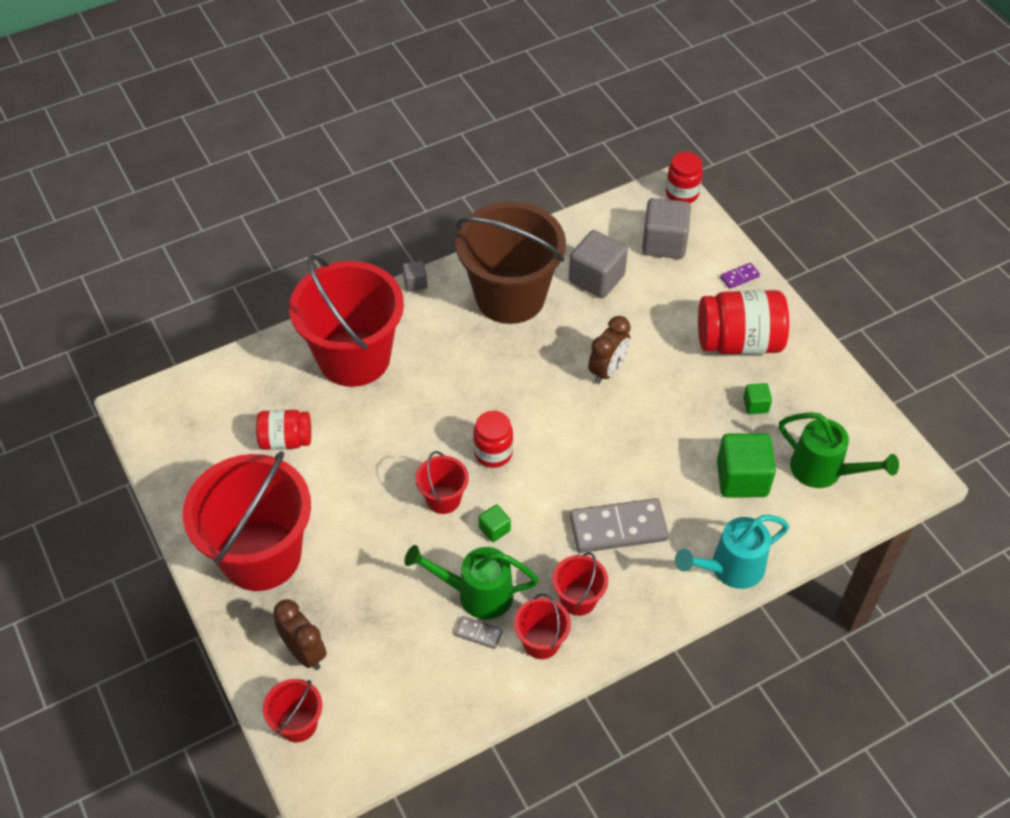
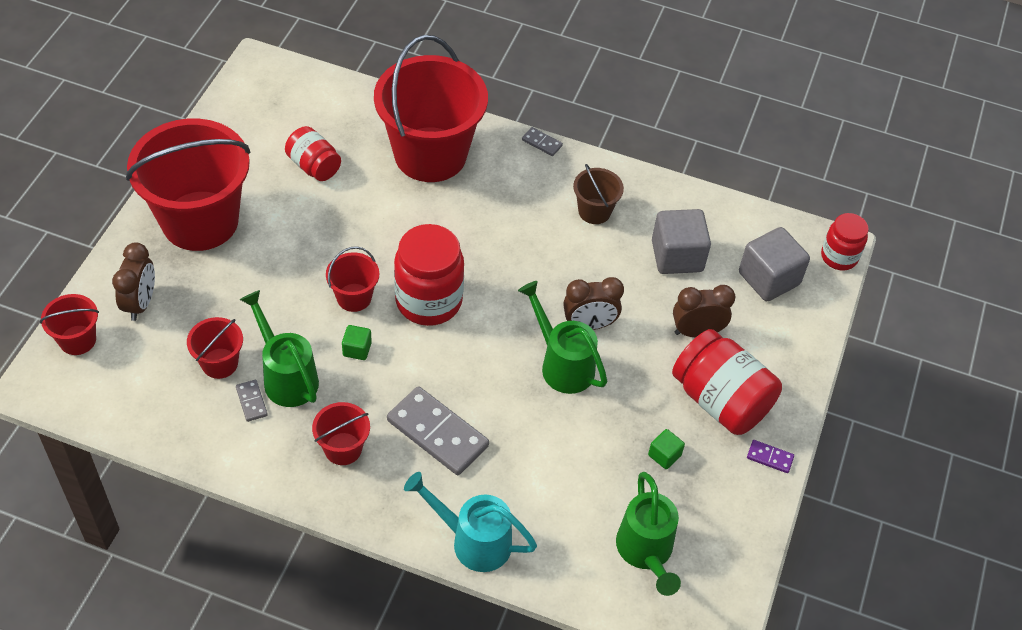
camera: 45 degrees right, 0 degrees up
grey cube [402,261,427,291] -> grey domino [522,127,563,156]
brown bucket [455,202,566,324] -> brown bucket [573,164,624,224], size x0.44
red jar [473,411,513,468] -> red jar [394,224,464,326], size x1.69
red bucket [514,593,571,659] -> red bucket moved to [187,317,243,379]
green cube [717,433,776,498] -> none
purple domino [720,263,760,289] -> purple domino moved to [747,440,794,473]
none -> green watering can [518,281,607,394]
none -> brown clock [673,285,735,337]

